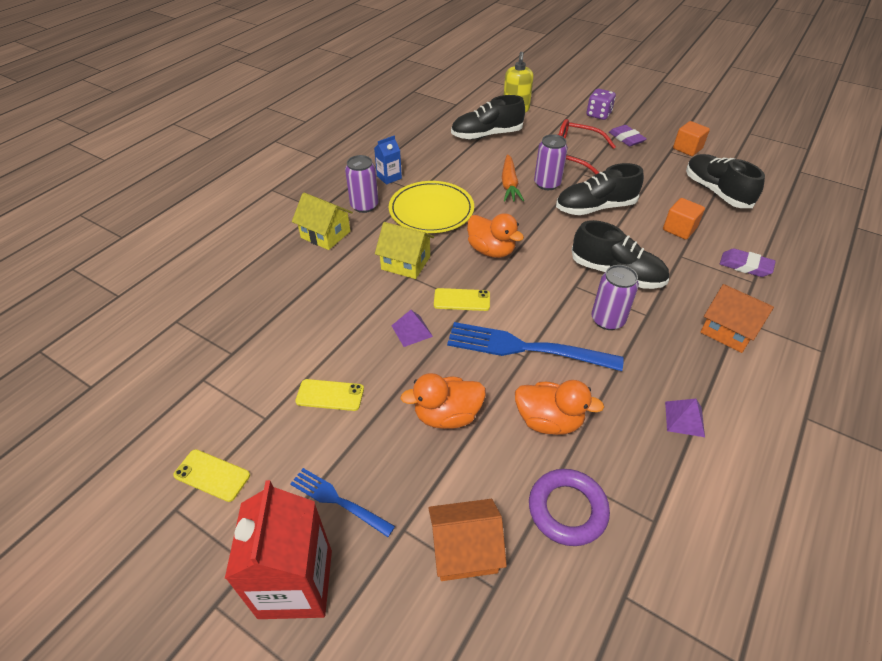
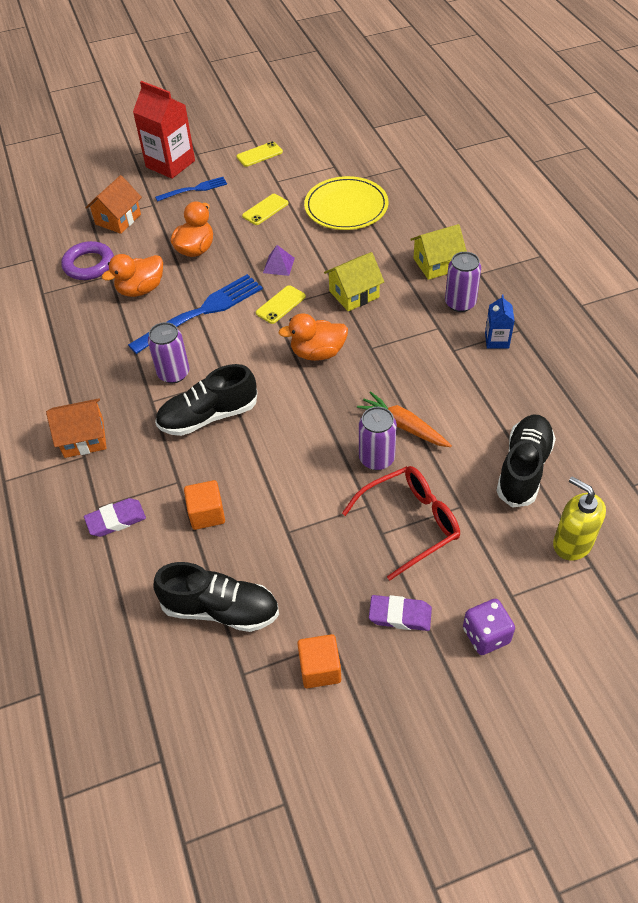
camera: 130 degrees right, 5 degrees up
yellow plate [389,181,474,233] -> yellow plate moved to [304,176,388,230]
black shoe [556,163,644,215] -> none
purple pyramid [665,399,705,437] -> none

